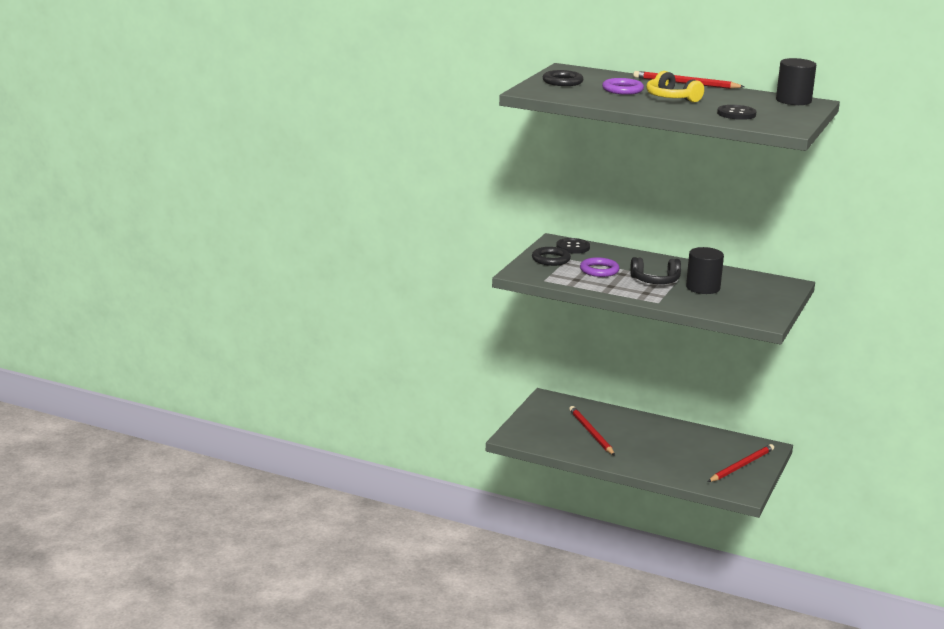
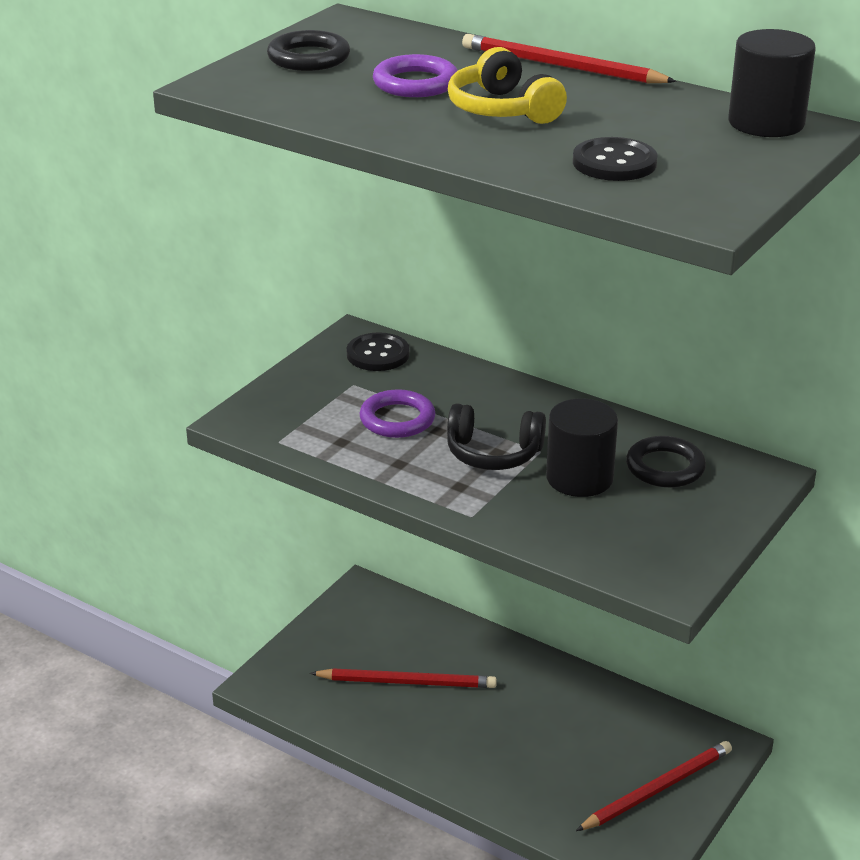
camera: 10 degrees right, 10 degrees up
black ring [532,247,571,266] -> black ring moved to [626,436,706,488]
red pencil [569,406,615,456] -> red pencil turned 105 degrees clockwise [310,668,497,688]

